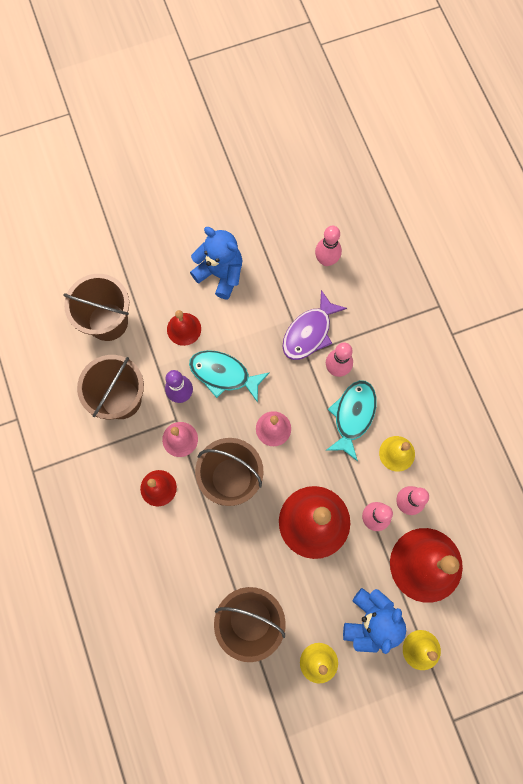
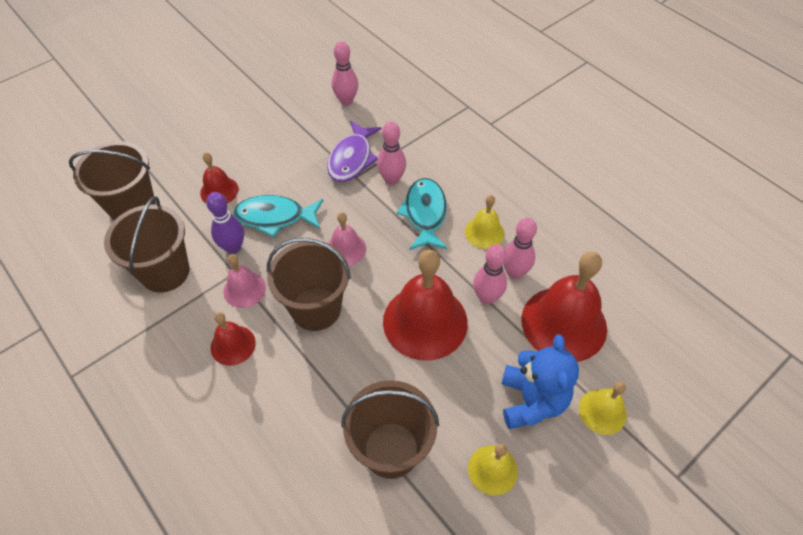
camera: 20 degrees left, 20 degrees down
blue teddy bear [190,227,242,299] -> none

